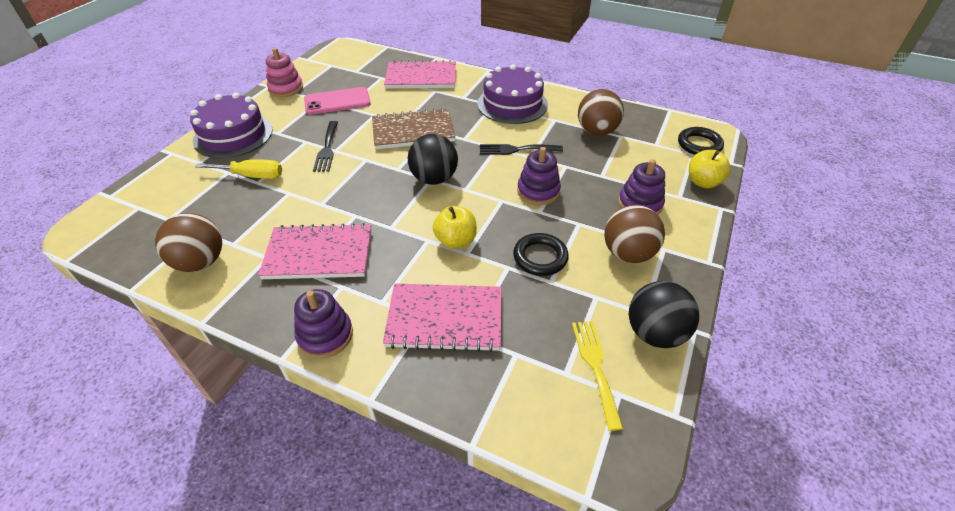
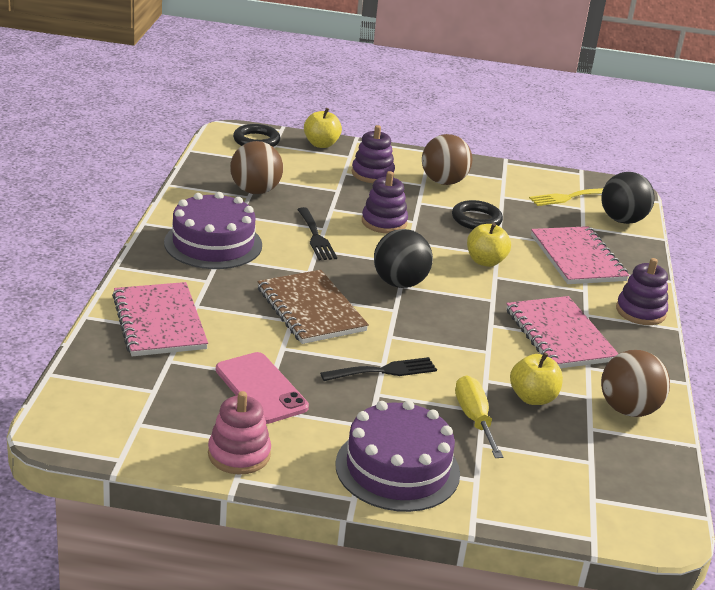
camera: 110 degrees left, 15 degrees down
black ball [629,281,699,348] -> black ball moved to [601,172,655,224]
none -> yellow apple [510,352,563,405]

